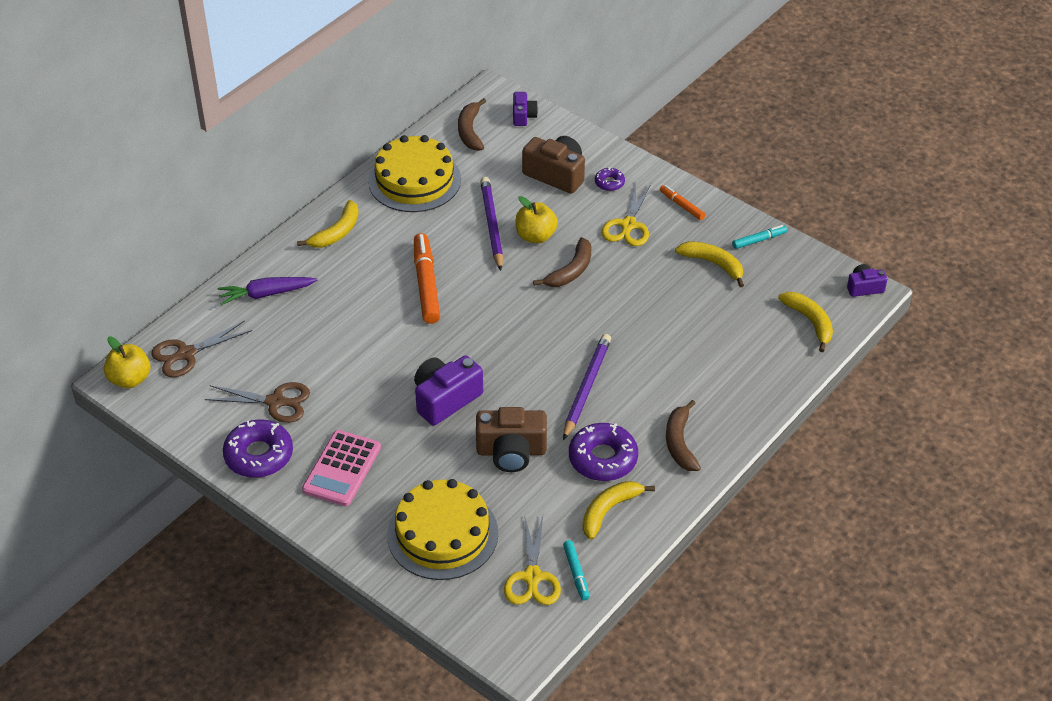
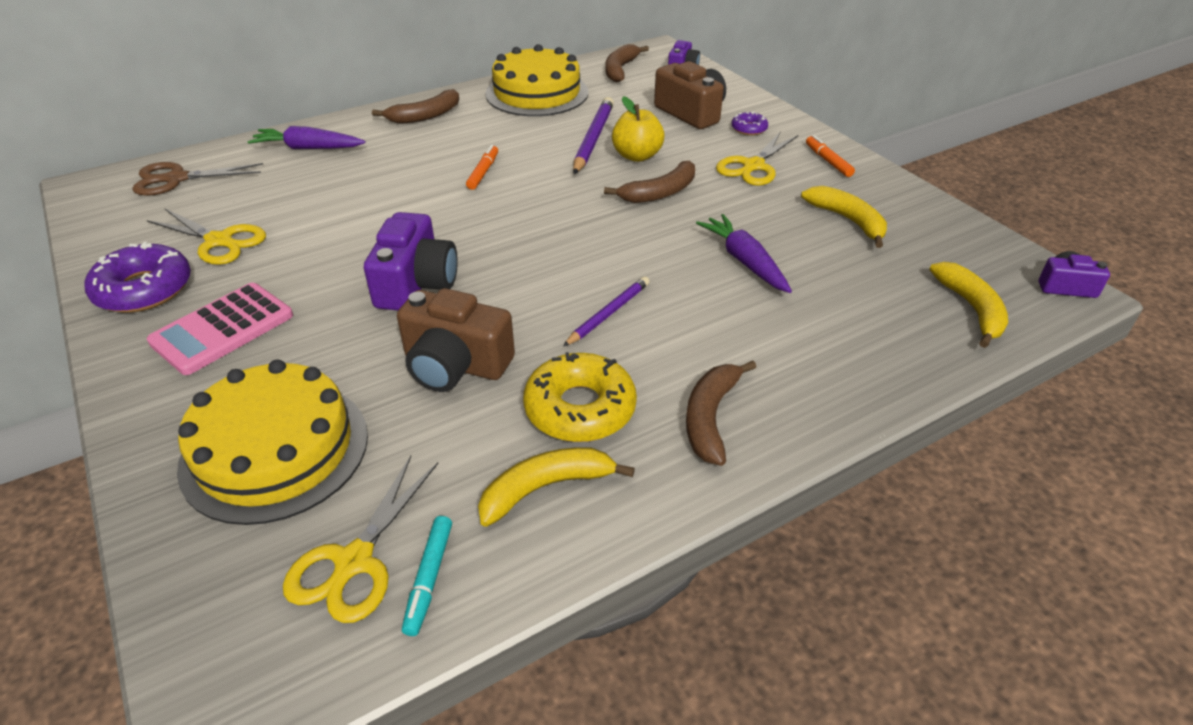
camera: 20 degrees right, 5 degrees down
yellow apple [104,336,151,388] -> none
brown scissors [205,382,310,423] -> yellow scissors [147,208,266,265]
yellow banana [297,200,359,248] -> brown banana [372,89,459,124]
orange marker [414,233,440,324] -> orange marker [466,145,498,190], size x0.52
purple camera [414,356,483,426] -> purple camera turned 120 degrees clockwise [364,212,458,310]
purple pencil [563,334,611,440] -> purple pencil [563,276,650,346], size x0.63
purple donut [569,423,638,481] -> yellow donut [523,352,637,442]
turquoise marker [732,225,787,249] -> none
none -> purple carrot [696,214,792,293]

